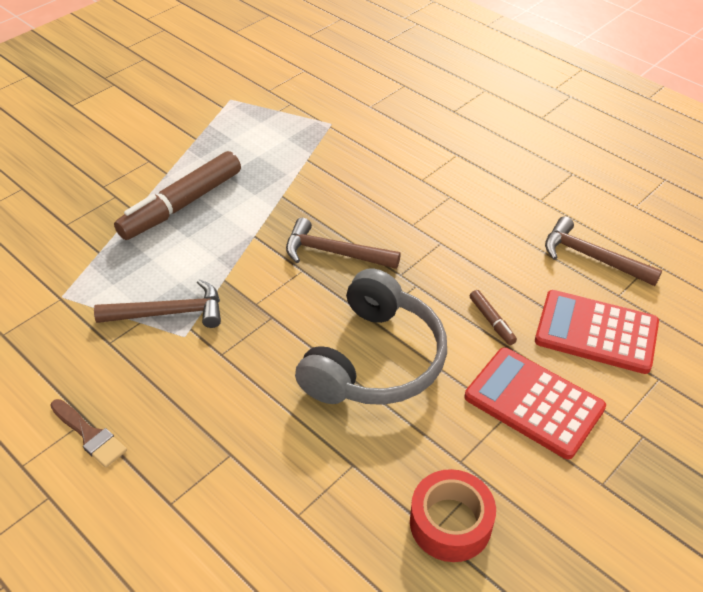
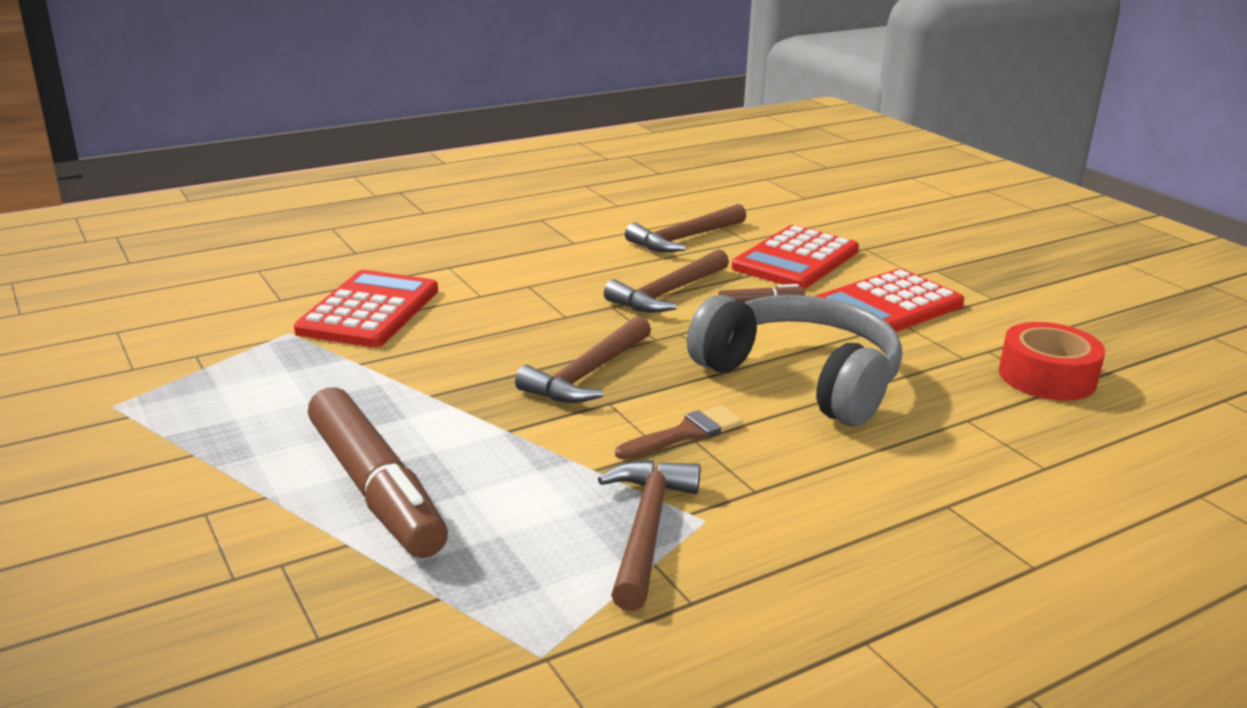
camera: 75 degrees left, 20 degrees down
brown brush [50,399,127,468] -> brown brush moved to [615,405,743,460]
none -> red calculator [294,270,438,347]
none -> brown hammer [604,249,729,313]

